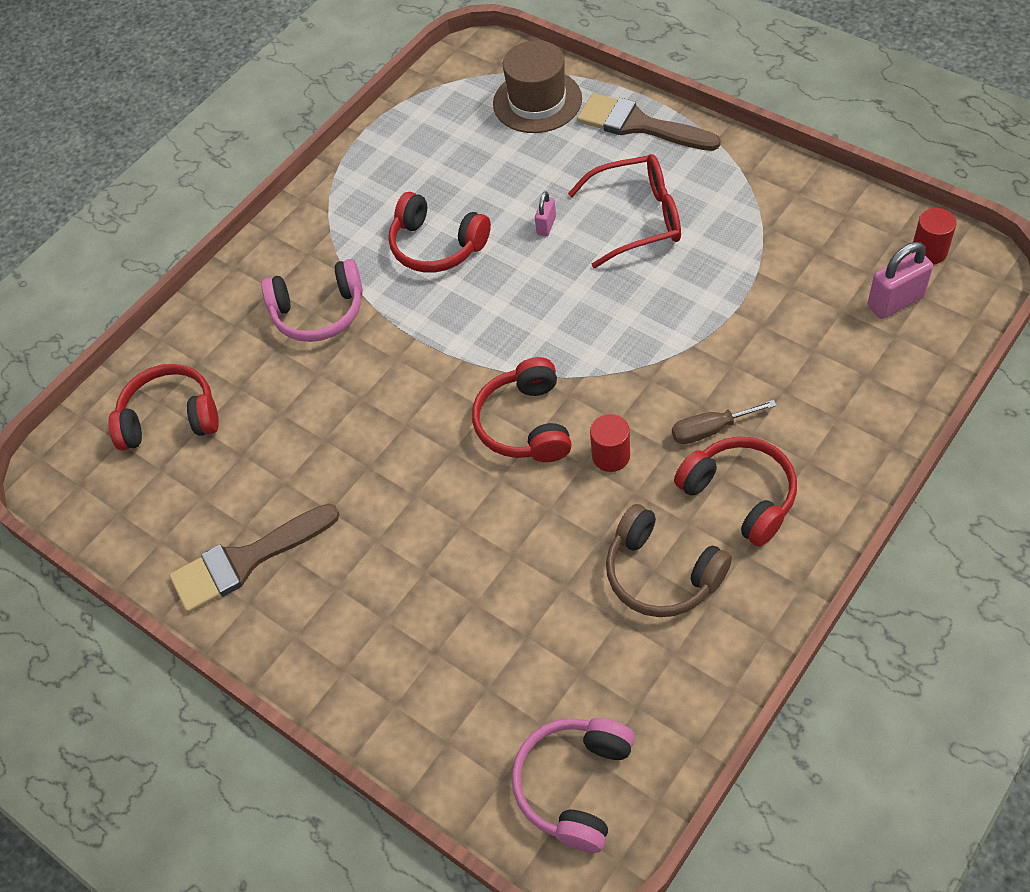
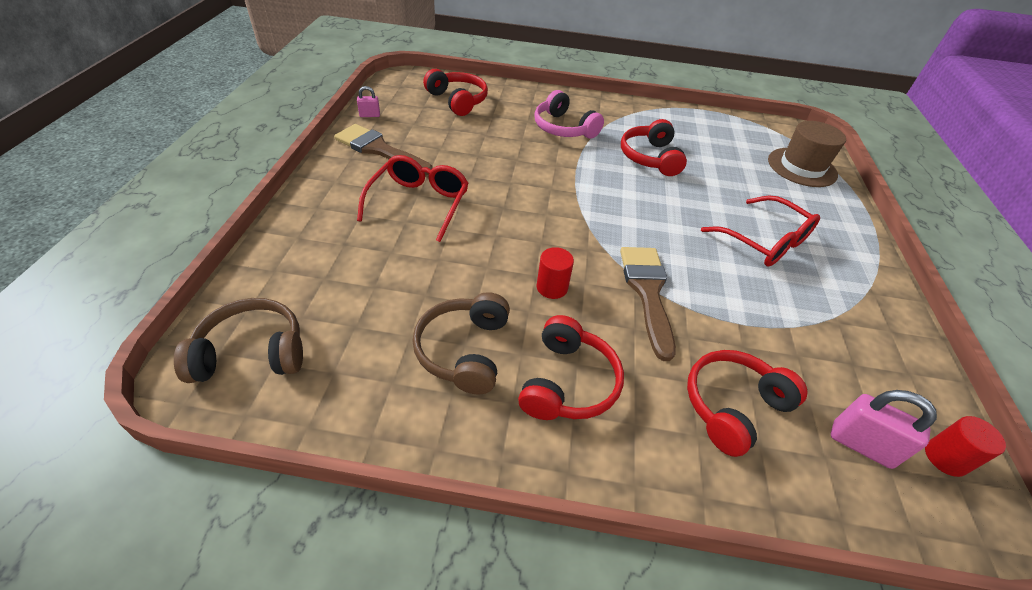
camera: 50 degrees right, 10 degrees down
red headphones [472,357,572,462] -> red headphones moved to [687,350,808,457]
pink headphones [512,718,635,853] -> brown headphones [174,298,303,383]
pink padlock [535,191,556,236] -> pink padlock moved to [357,86,380,117]
brown brush [577,93,721,151] -> brown brush moved to [620,247,676,361]
brown screwdriver [672,400,777,444] -> none
none -> red glasses [357,155,469,242]

